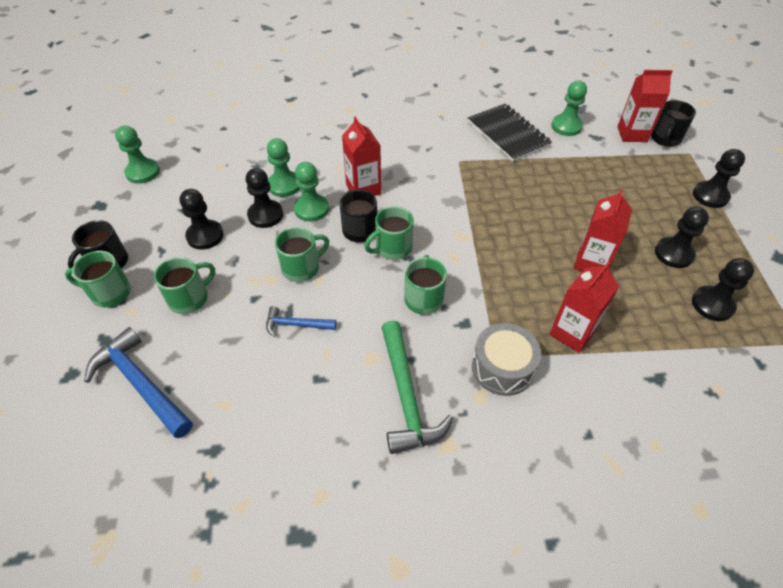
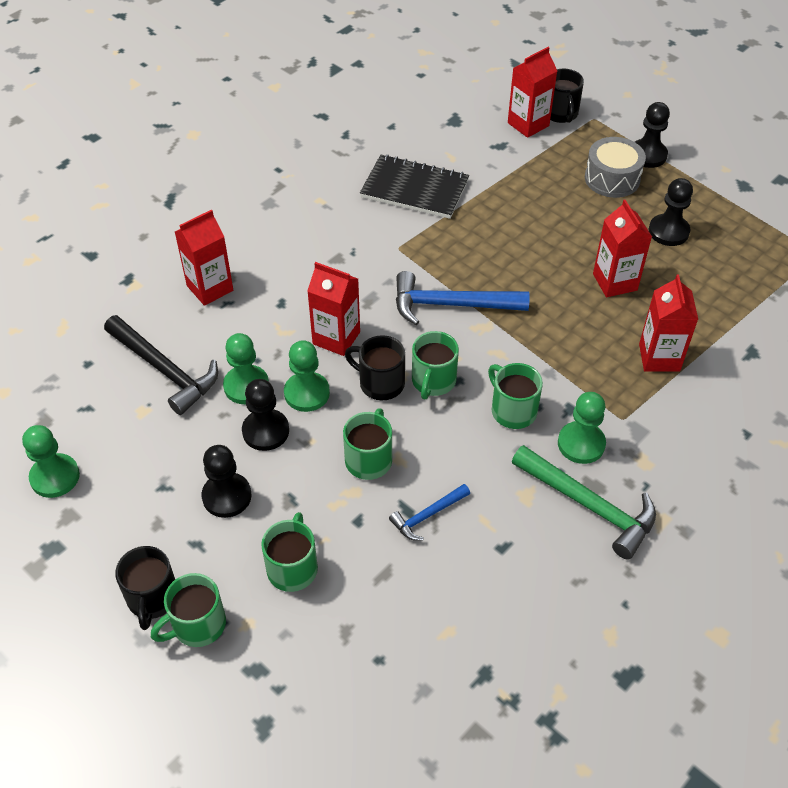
camera: 40 degrees left, 0 degrees up
blue hammer [84,327,193,438] -> blue hammer moved to [396,271,530,325]
grey drum [472,323,541,396] -> grey drum moved to [585,137,646,198]
green pawn [551,80,587,136] -> green pawn moved to [558,392,606,464]
black pawn [692,258,754,321] -> none
none -> black hammer [104,315,218,415]
none -> red carton [175,210,233,306]

